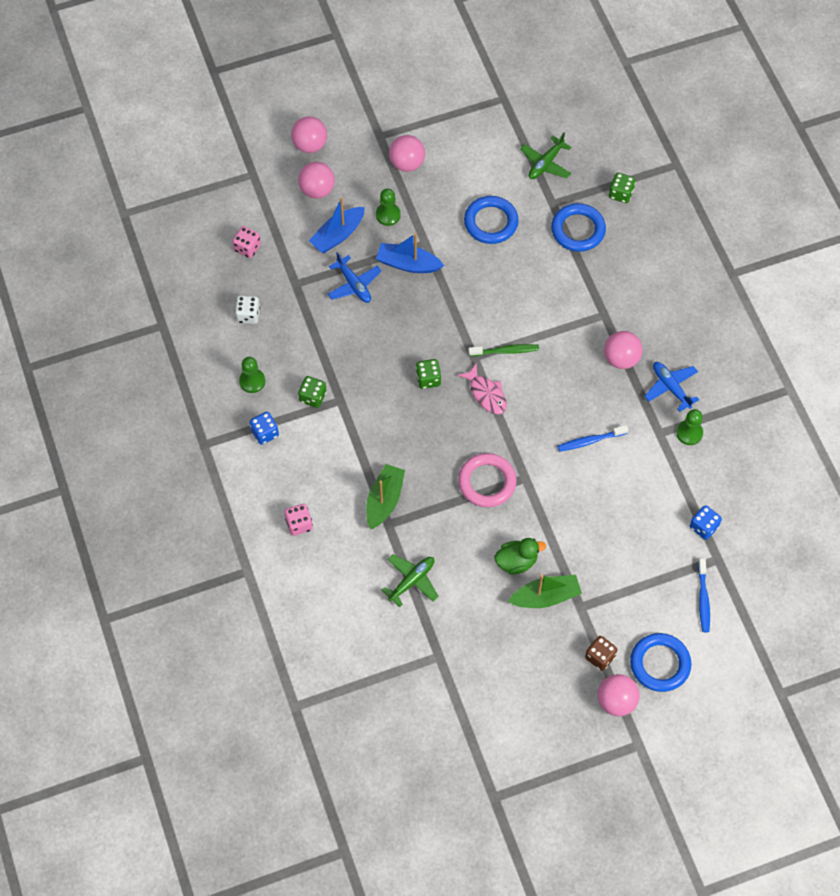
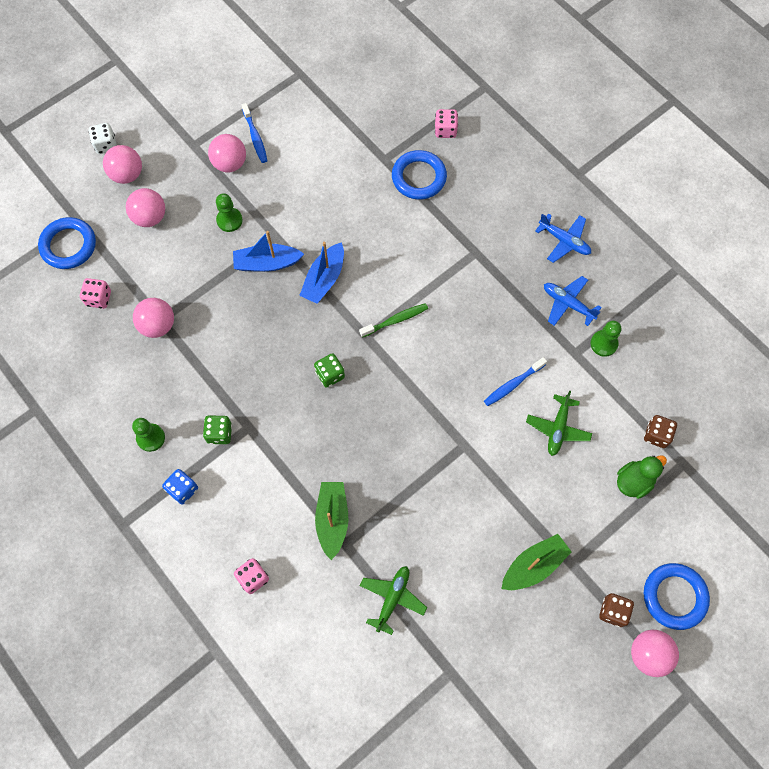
camera: 20 degrees left, 5 degrees up
white dice [235,295,260,324] -> white dice moved to [89,123,117,154]
blue boat [309,198,365,253] -> blue boat moved to [299,242,344,304]
blue plane [328,252,381,303] -> blue plane moved to [535,214,591,263]
pink fish [457,363,507,414] -> none
pink ring [458,453,517,507] -> none
blue ring [464,196,519,244] -> blue ring moved to [38,217,96,269]
green duck [495,538,546,575] -> green duck moved to [617,455,667,499]
green plane [520,133,572,179] -> green plane moved to [526,391,592,456]
pink ball [604,331,643,369] -> pink ball moved to [133,298,174,338]
green dice [609,173,636,203] -> pink dice [435,109,458,138]
blue dice [690,505,722,540] -> brown dice [644,415,677,448]
blue toothbrush [698,559,710,632] -> blue toothbrush moved to [242,103,268,163]

